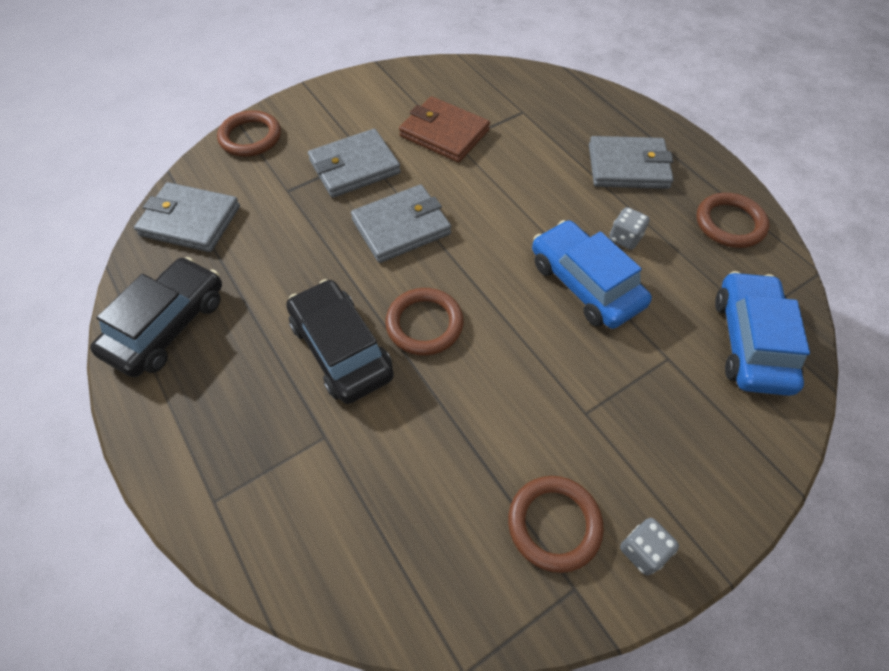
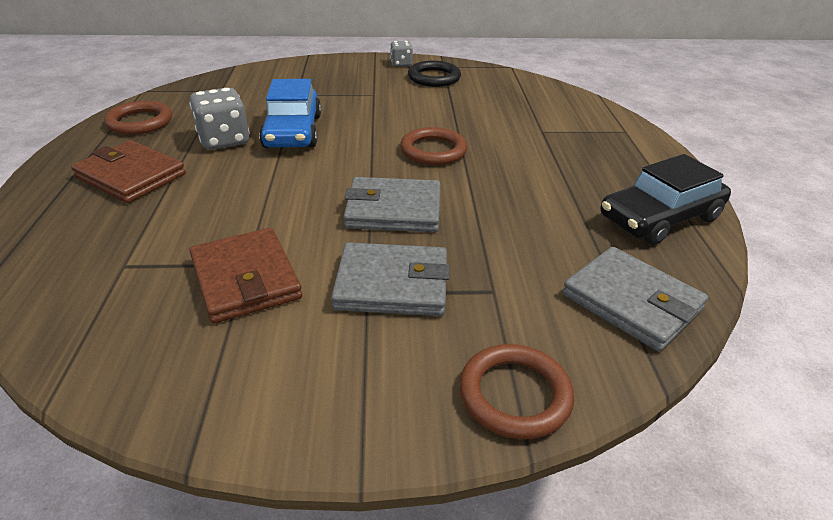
camera: 150 degrees left, 20 degrees down
black car [286,279,394,404] -> none
brown ring [508,476,604,573] -> black ring [408,61,461,87]
grey wallet [589,136,674,189] -> brown wallet [71,140,186,203]
grey dice [609,207,650,250] -> grey dice [190,88,250,150], size x1.74
blue car [715,271,810,396] -> none

